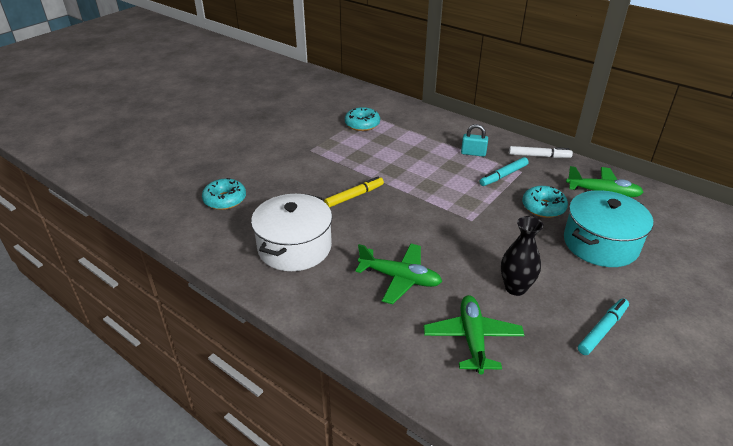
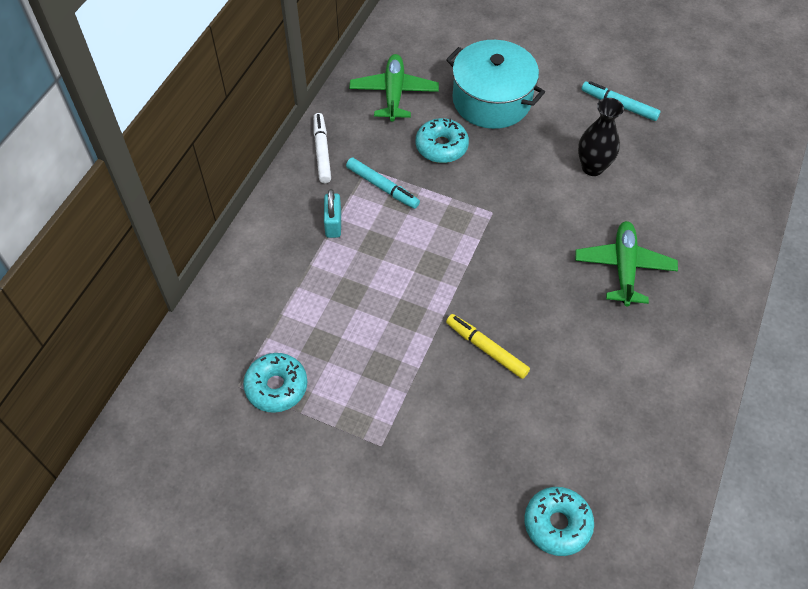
camera: 105 degrees left, 20 degrees up
white pot [251,194,332,271] -> none
green plane [424,295,525,374] -> none

